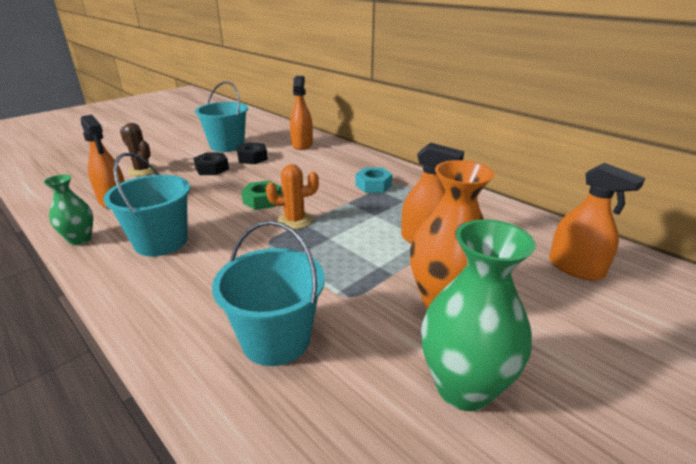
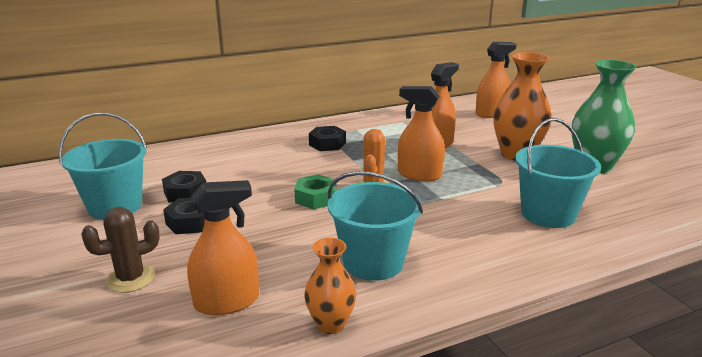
camera: 70 degrees left, 5 degrees down
green vase [44,174,93,245] -> orange vase [304,238,357,334]
orange spray bottle [290,76,313,150] -> orange spray bottle moved to [398,86,445,181]
turquoise nut [355,167,393,193] -> black nut [309,126,346,151]

